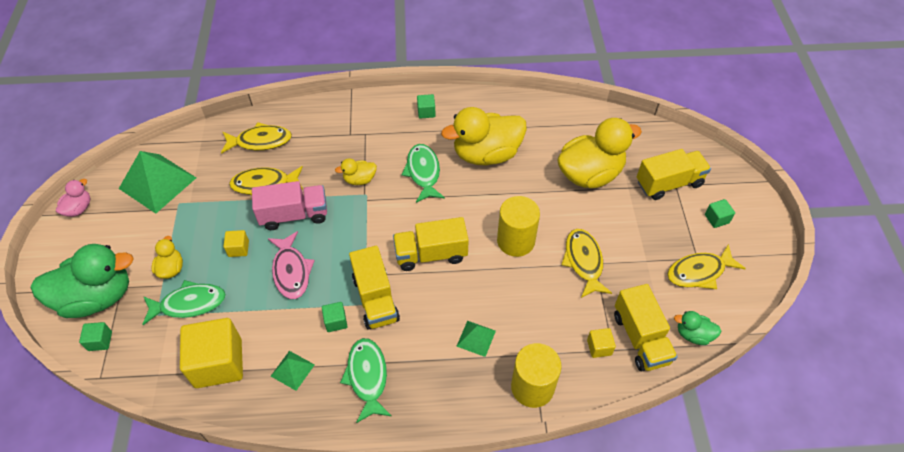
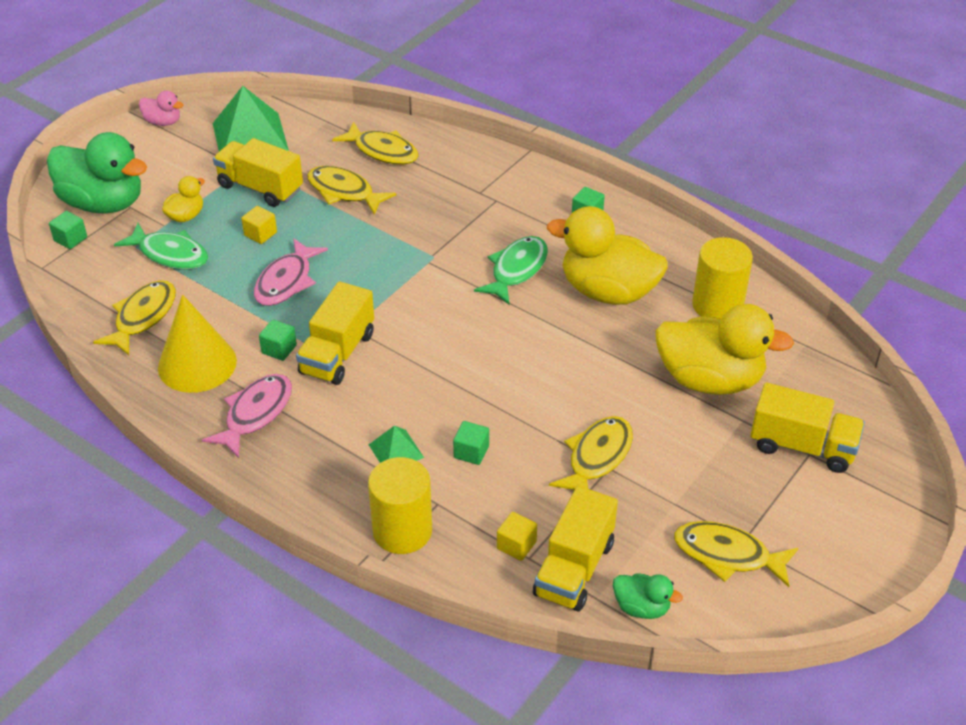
camera: 40 degrees right, 10 degrees down
pink duck [56,179,91,217] -> pink duck turned 45 degrees clockwise [139,91,183,126]
yellow cube [180,318,243,388] -> yellow fish [93,280,176,355]
pink truck [252,181,327,230] -> none
green pyramid [271,351,315,391] -> yellow cone [158,294,237,393]
yellow duck [335,158,377,185] -> none
green fish [340,338,391,423] -> pink fish [202,374,292,458]
yellow truck [393,217,469,271] -> yellow truck moved to [213,138,303,207]
yellow cylinder [497,196,540,257] -> yellow cylinder moved to [692,237,753,319]
green duck [674,311,721,345] -> green duck turned 150 degrees clockwise [613,573,683,619]
green cube [705,199,735,228] -> green cube moved to [453,421,489,465]

